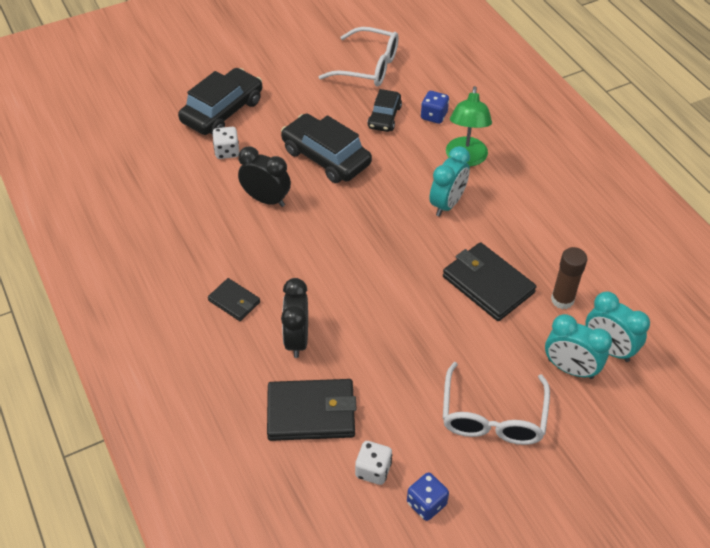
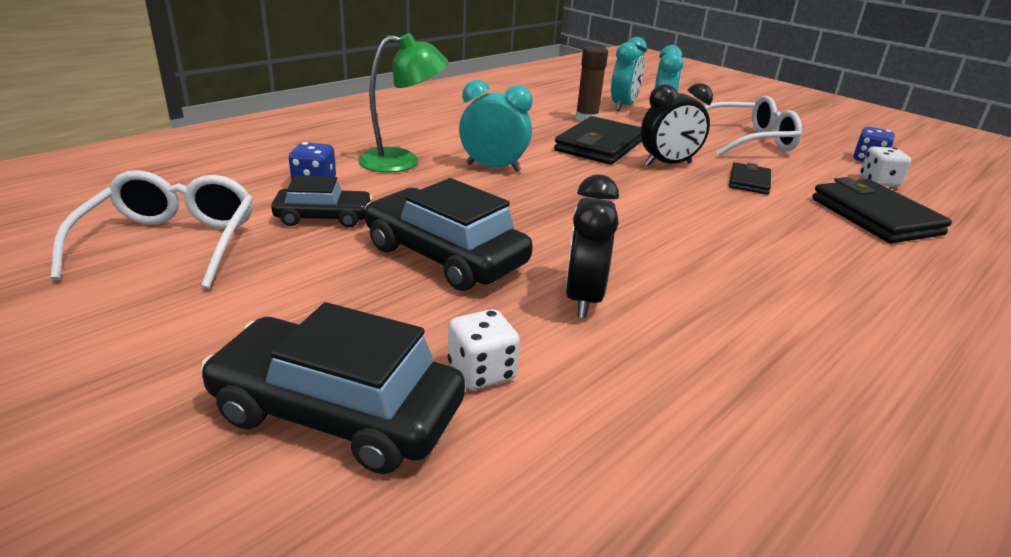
camera: 110 degrees left, 20 degrees down
black wallet [208,278,260,321] -> black wallet moved to [729,163,771,194]
black car [281,114,372,183] -> black car turned 105 degrees clockwise [365,178,533,291]
black clock [281,278,308,358] -> black clock moved to [641,83,713,166]

